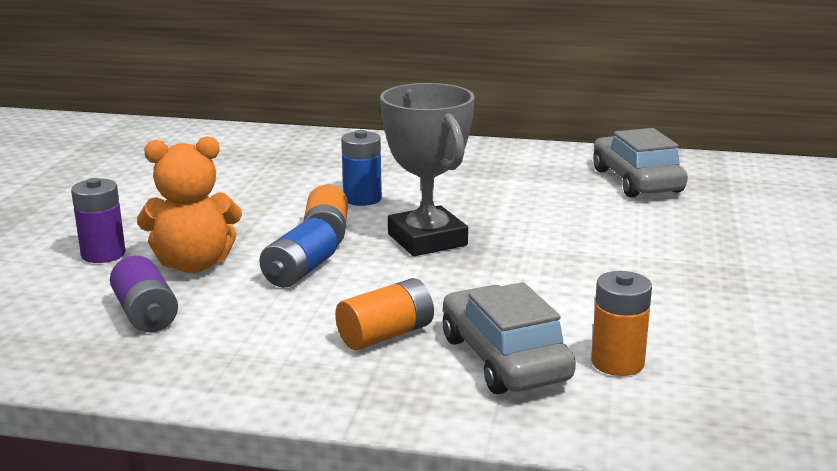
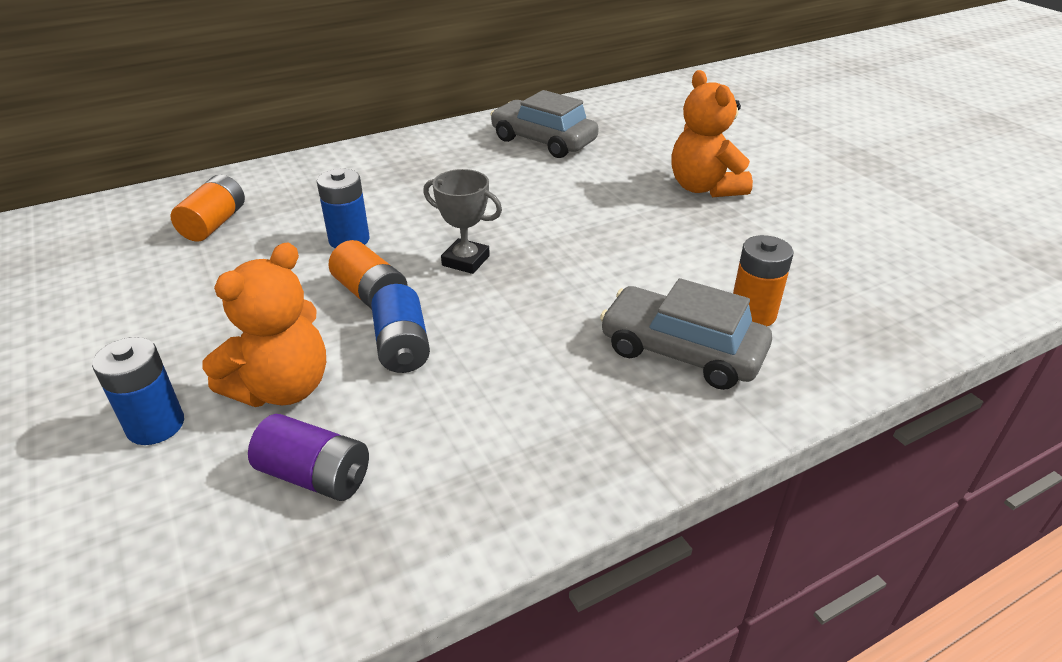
camera: 40 degrees left, 15 degrees up
purple battery [71,178,125,263] -> blue battery [92,337,184,445]
orange battery [335,278,434,350] -> orange battery moved to [171,175,245,242]
grey trophy [380,83,475,256] -> grey trophy [423,169,502,274], size x0.59
none -> orange teddy bear [671,70,753,197]

